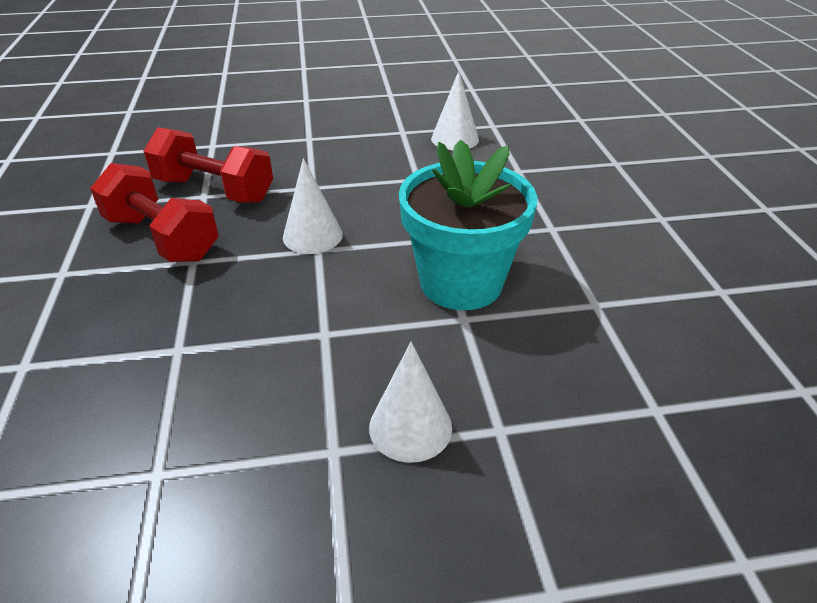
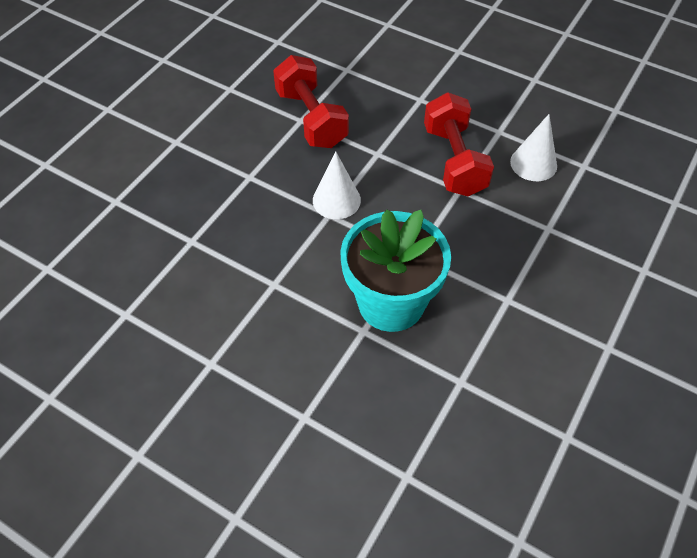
camera: 40 degrees right, 15 degrees up
red dumbbell [90,163,219,262] -> red dumbbell moved to [424,92,494,197]
white cone [369,342,452,463] -> none

